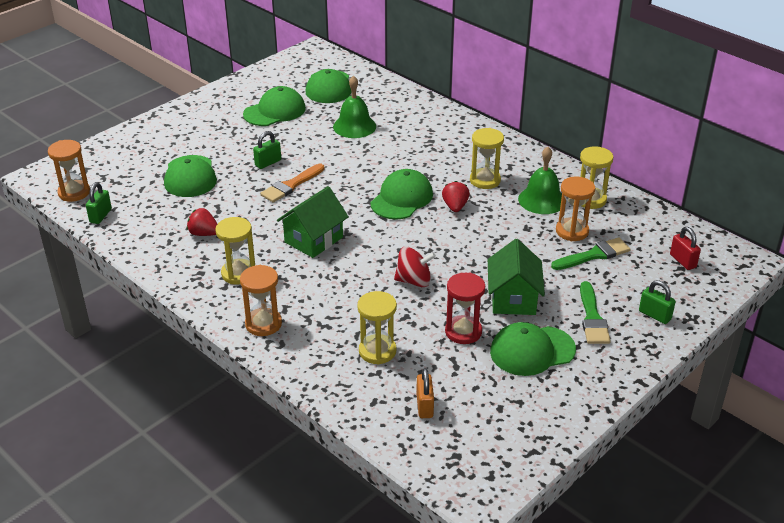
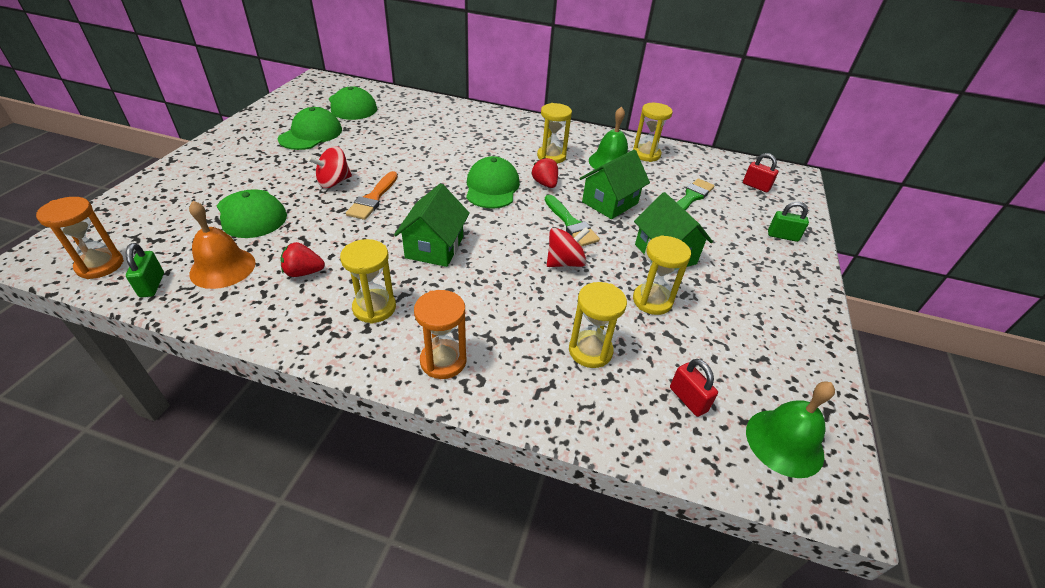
camera: 30 degrees left, 5 degrees up
green padlock [253,131,281,169] -> red spinning top [308,146,352,188]
green bell [333,75,376,138] -> green bell moved to [746,382,835,478]
orange padlock [416,368,434,418] -> red padlock [670,359,718,417]
red hourglass [445,272,485,344] -> yellow hourglass [633,235,691,315]
green cap [490,322,576,376] -> none
orange hourglass [556,177,595,241] -> none
green brush [580,281,611,344] -> green brush moved to [545,195,600,246]
none -> orange bell [189,201,256,289]
none -> green house [579,150,650,219]

